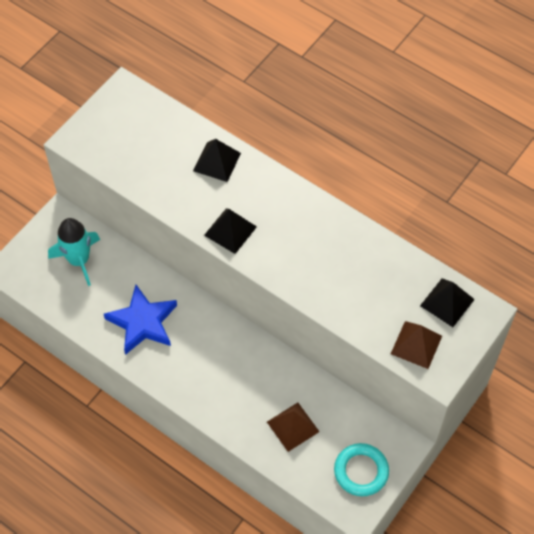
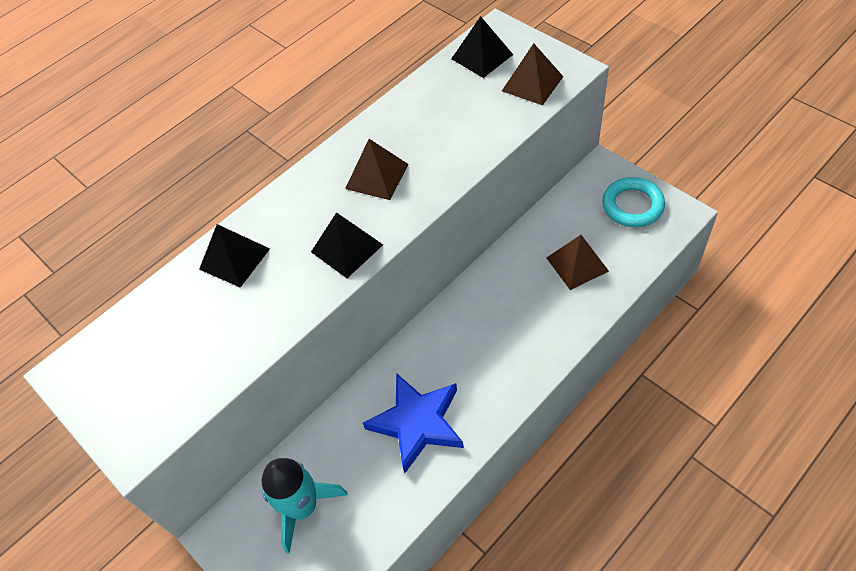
camera: 75 degrees left, 5 degrees down
none -> brown pyramid [345,139,409,200]

